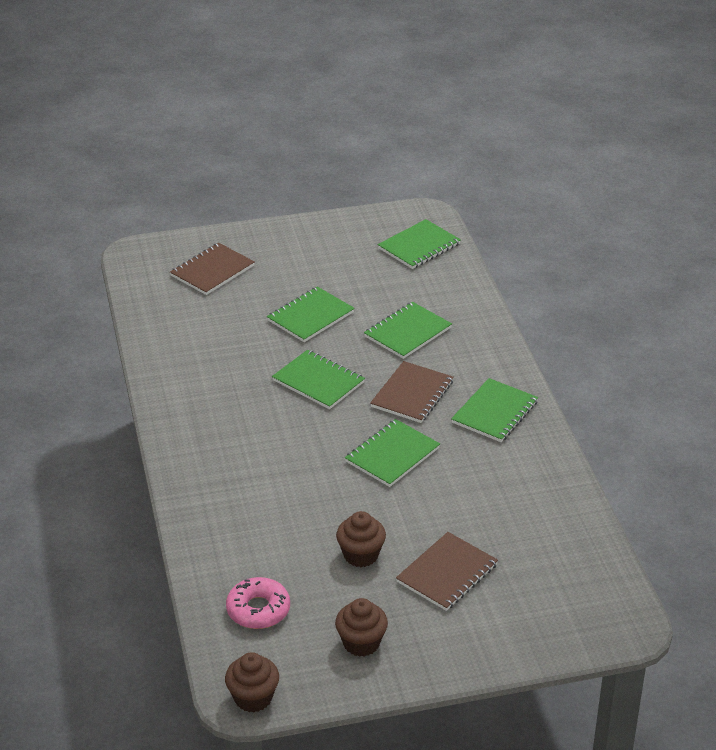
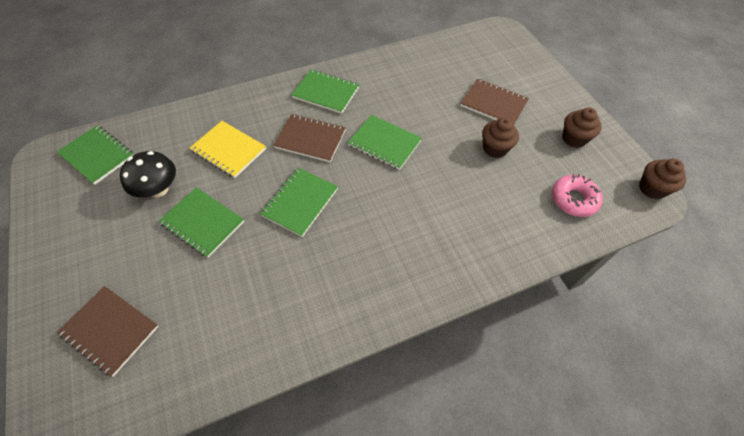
camera: 100 degrees left, 20 degrees up
green notebook [364,302,452,359] -> yellow notebook [190,121,266,178]
none -> black mushroom [120,151,176,197]

